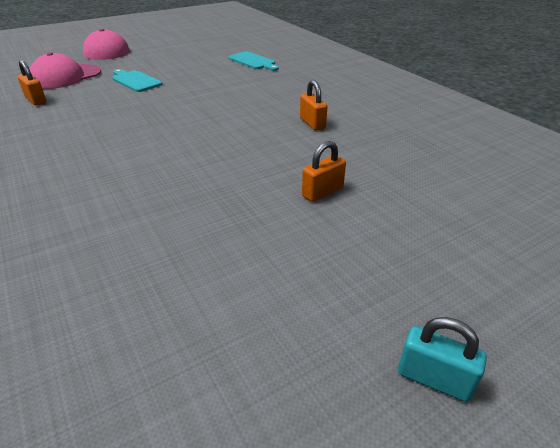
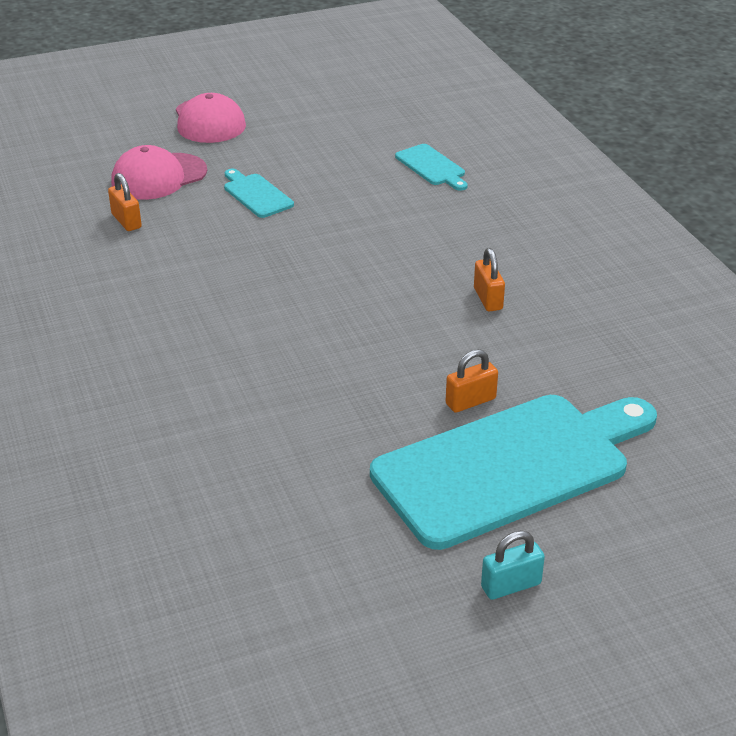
camera: 10 degrees right, 0 degrees up
turquoise padlock [398,317,487,402] -> turquoise padlock turned 60 degrees counterclockwise [481,530,545,600]
none -> turquoise cutting board [370,395,657,550]

